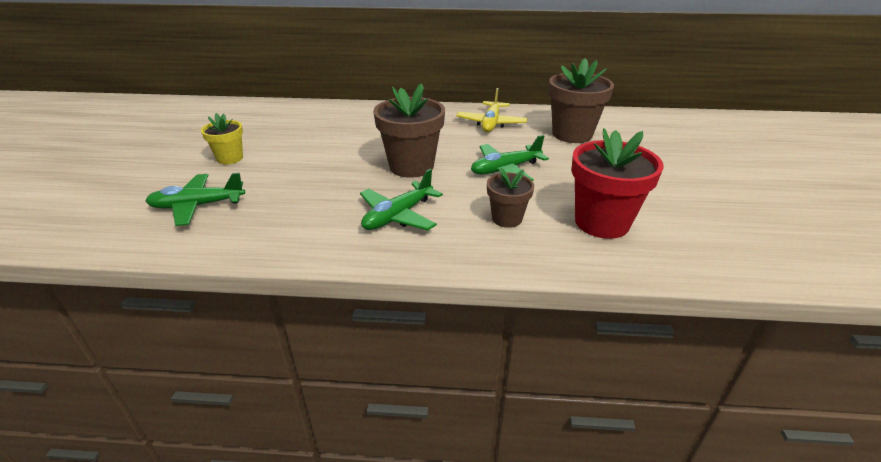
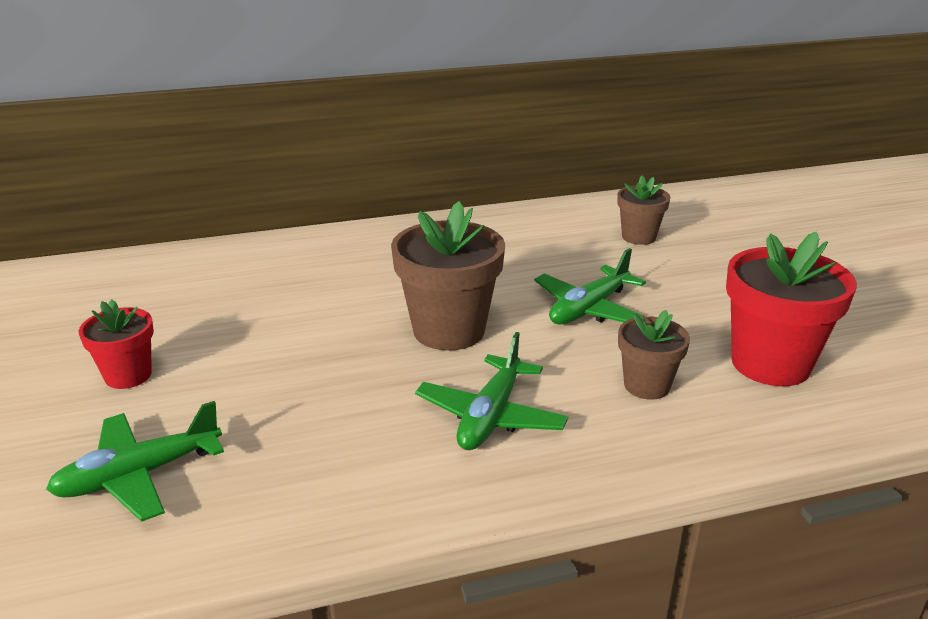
camera: 20 degrees left, 5 degrees down
yellow flower pot [201,113,243,164] -> red flower pot [79,299,154,389]
yellow plane [456,88,527,132] -> none
brown flower pot [549,58,614,143] -> brown flower pot [617,176,671,245], size x0.57

